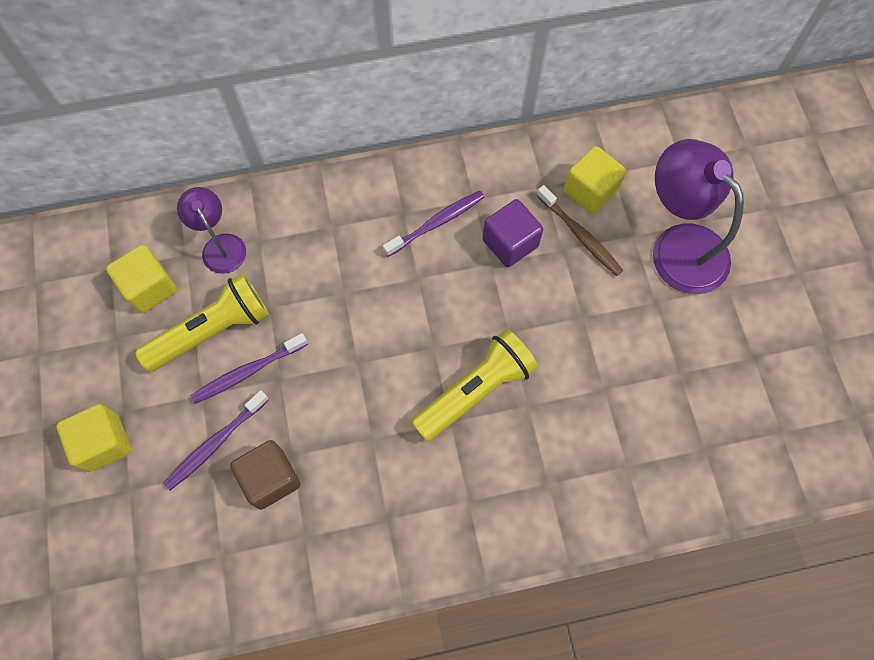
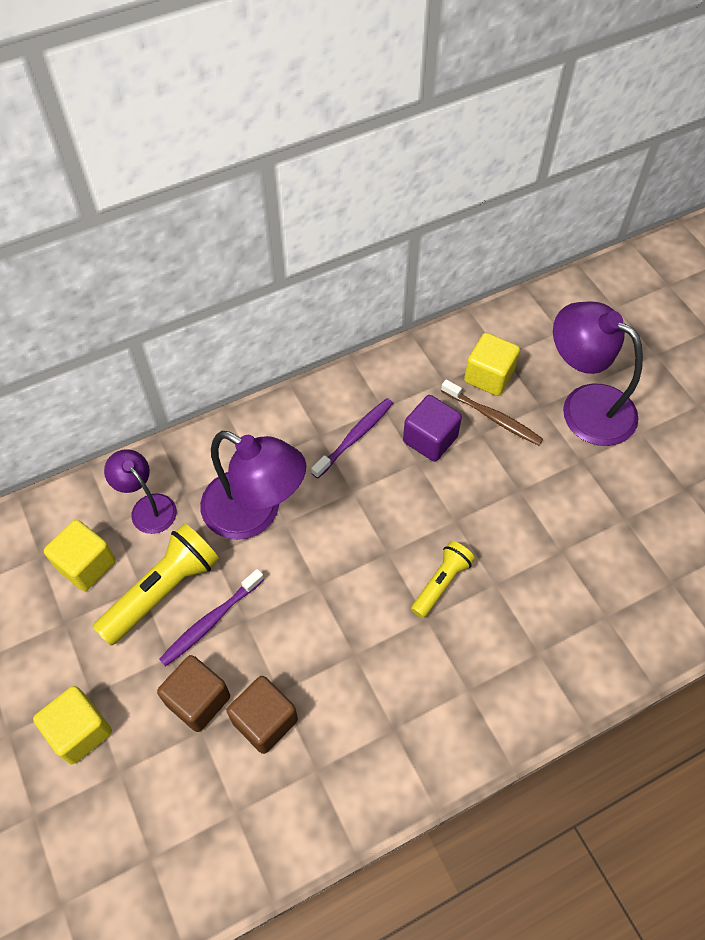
camera: 15 degrees left, 10 degrees down
purple toothbrush [163,390,269,490] -> brown cube [157,655,230,732]
yellow flashlight [411,329,538,442] -> yellow flashlight [411,541,475,618], size x0.61
none -> purple lamp [200,431,306,540]

